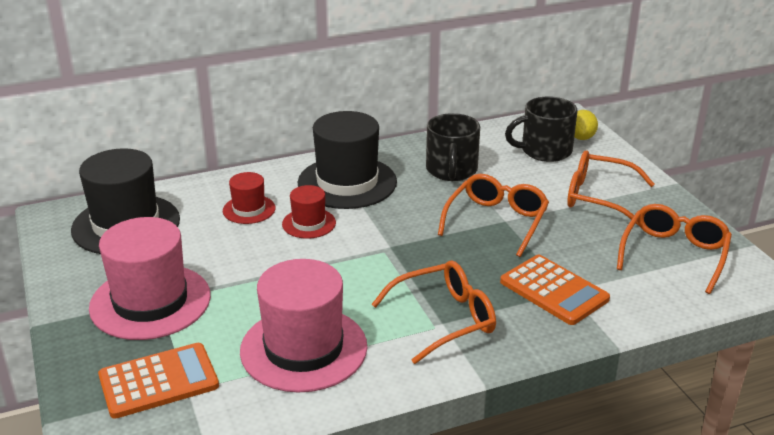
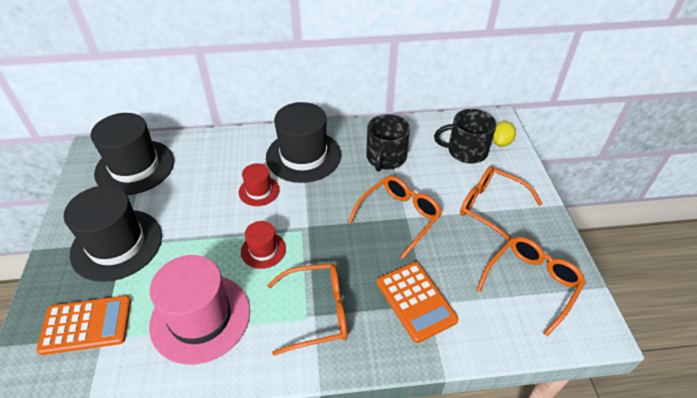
camera: 15 degrees right, 15 degrees up
pink hat [89,217,211,340] -> black hat [64,185,162,282]
red hat [223,172,276,224] -> red hat moved to [241,221,286,269]

